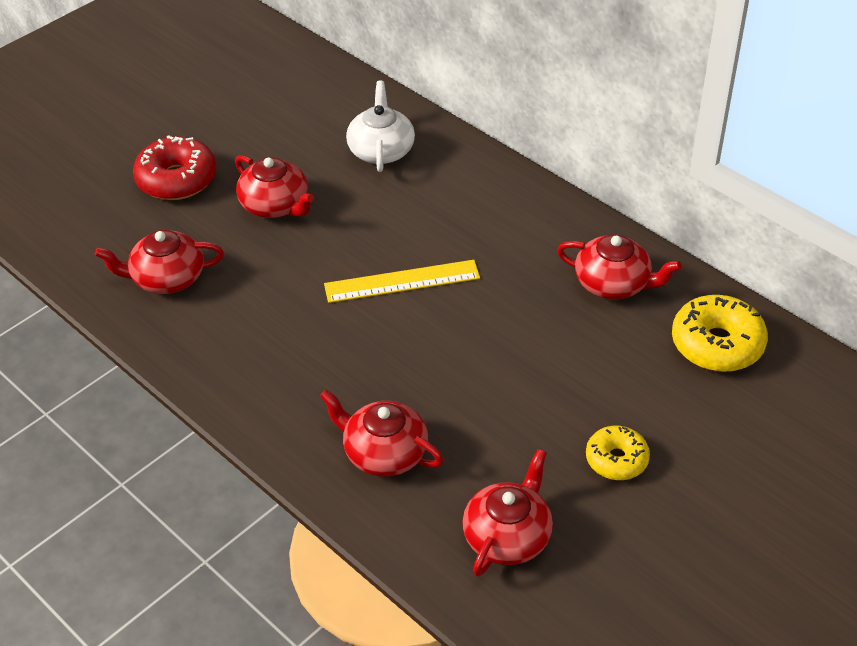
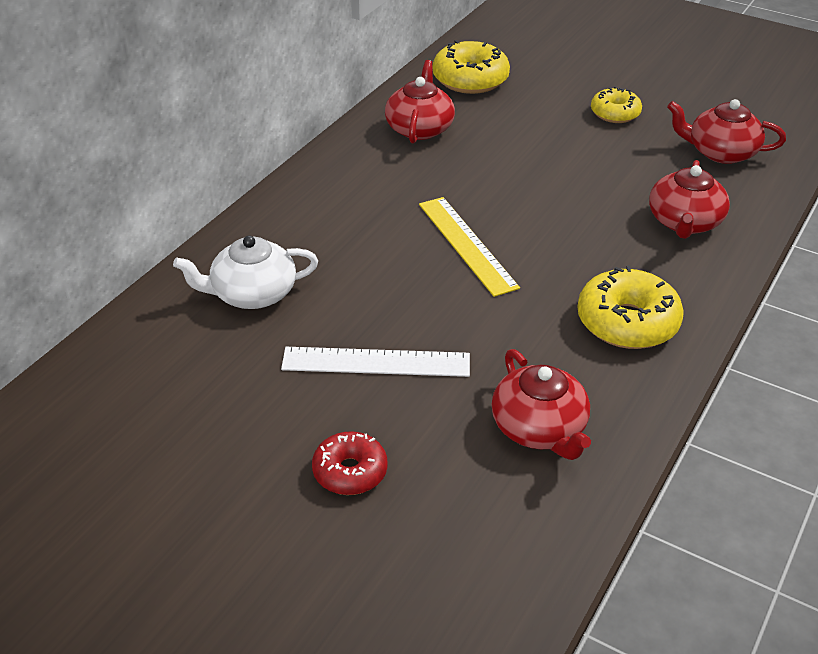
camera: 105 degrees left, 5 degrees down
red donut [133,135,217,200] -> red donut [312,431,388,495], size x0.63
red teapot [235,155,314,218] -> white ruler [281,347,470,377]
none -> yellow donut [578,266,684,349]

